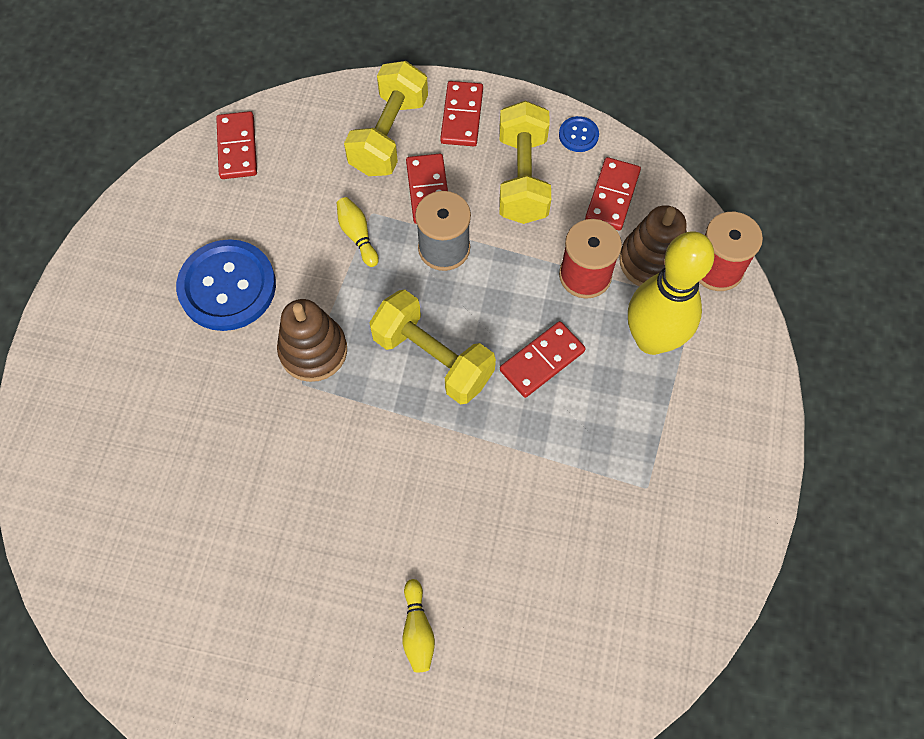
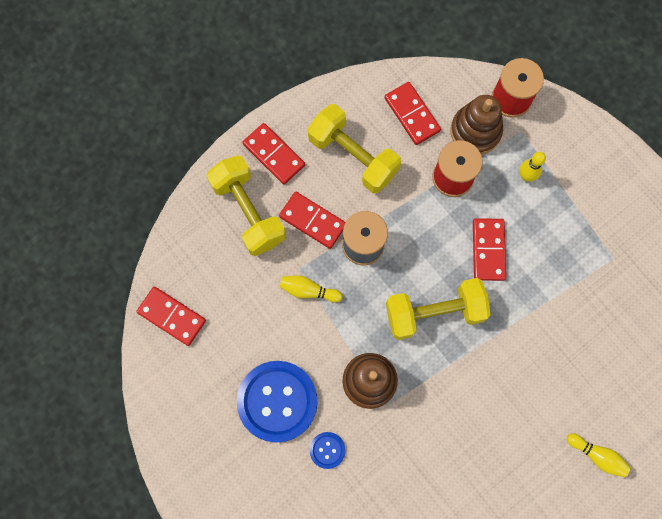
camera: 50 degrees left, 10 degrees up
blue button [559,116,599,152] -> blue button moved to [310,432,346,469]
yellow bowling pin [628,231,715,355] -> yellow bowling pin [519,152,546,182], size x0.42

